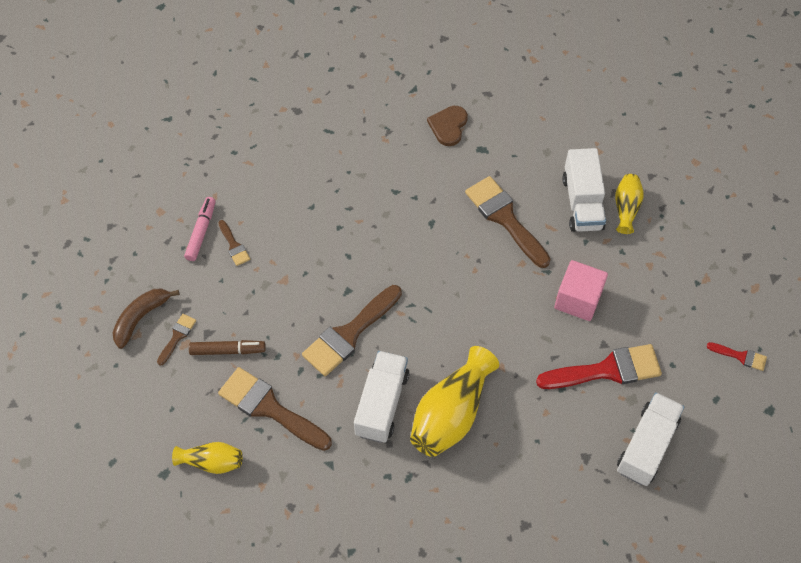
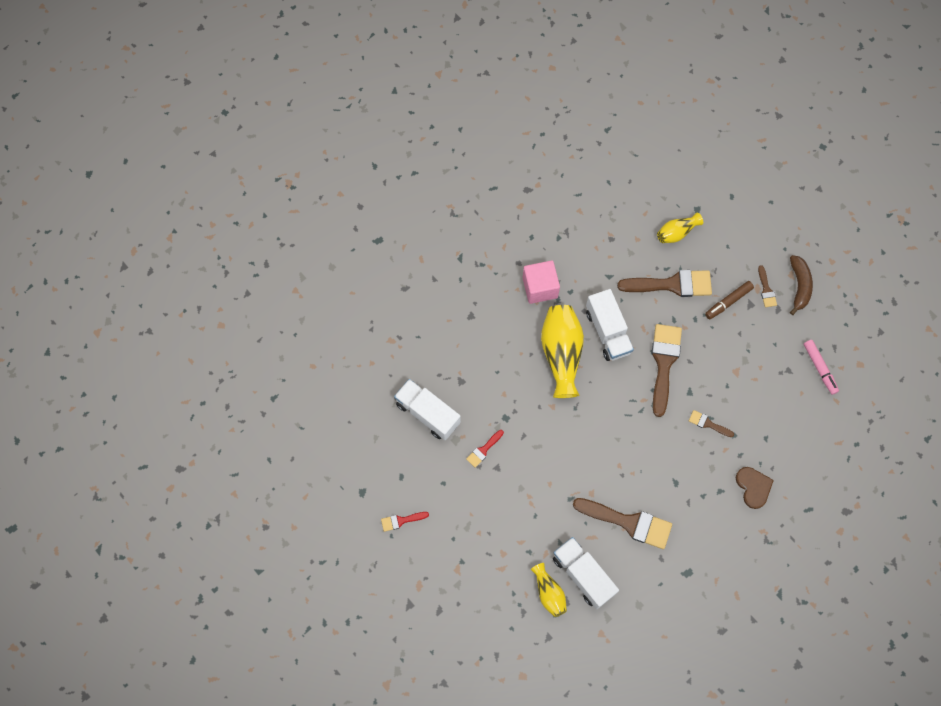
camera: 145 degrees right, 10 degrees up
brown brush [218,220,250,266] -> brown brush moved to [689,410,734,437]
brown heart [427,106,468,146] -> brown heart moved to [736,467,774,509]
red brush [536,344,662,389] -> red brush [466,430,504,468], size x0.48
pink cube [554,260,608,321] -> pink cube moved to [523,260,560,304]
white truck [617,392,684,486] -> white truck turned 135 degrees clockwise [394,379,461,440]

